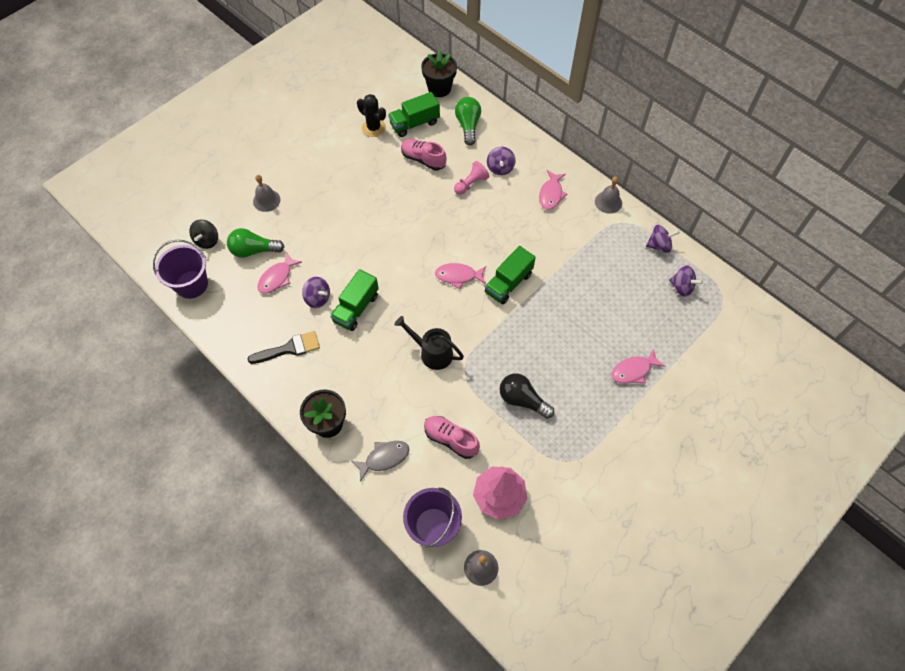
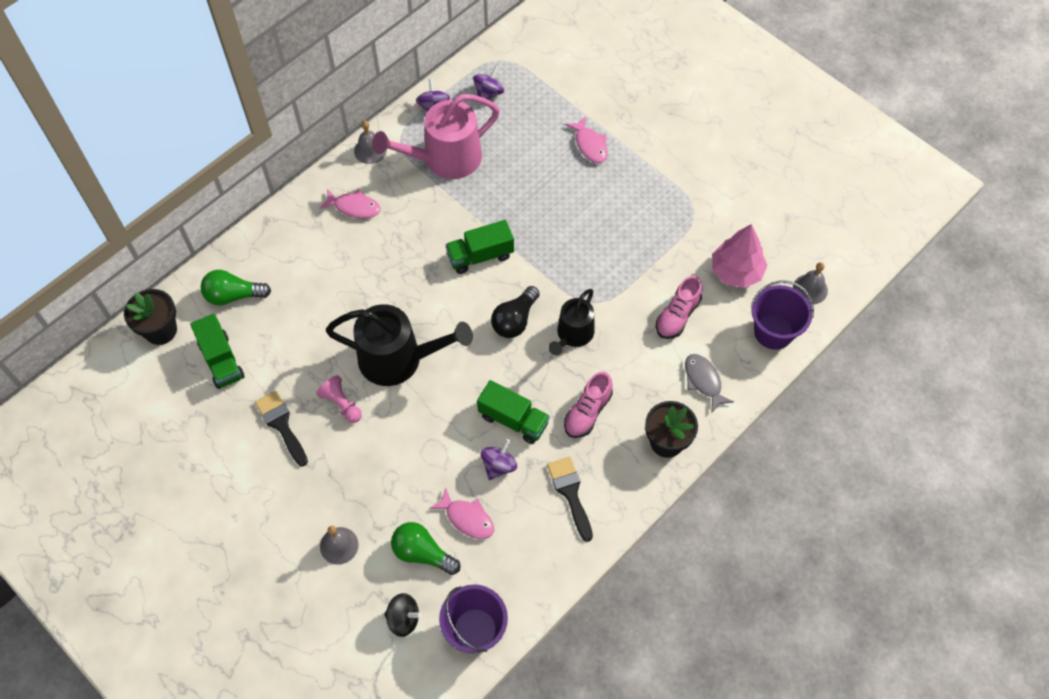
camera: 90 degrees left, 0 degrees up
green light bulb [227,228,284,258] -> green light bulb turned 120 degrees clockwise [391,522,461,575]
black cactus [357,94,386,137] -> none
pink shoe [401,139,447,171] -> pink shoe moved to [564,372,613,438]
pink fish [435,263,487,289] -> none
pink pawn [454,161,489,195] -> pink pawn moved to [316,375,362,423]
green truck [485,246,536,304] -> green truck turned 120 degrees clockwise [446,220,514,274]
purple spinning top [487,147,515,175] -> none
black light bulb [500,373,554,419] -> black light bulb moved to [491,286,540,338]
none -> black brush [255,391,308,466]
none -> black watering can [326,304,473,386]
none -> pink watering can [373,94,500,179]

